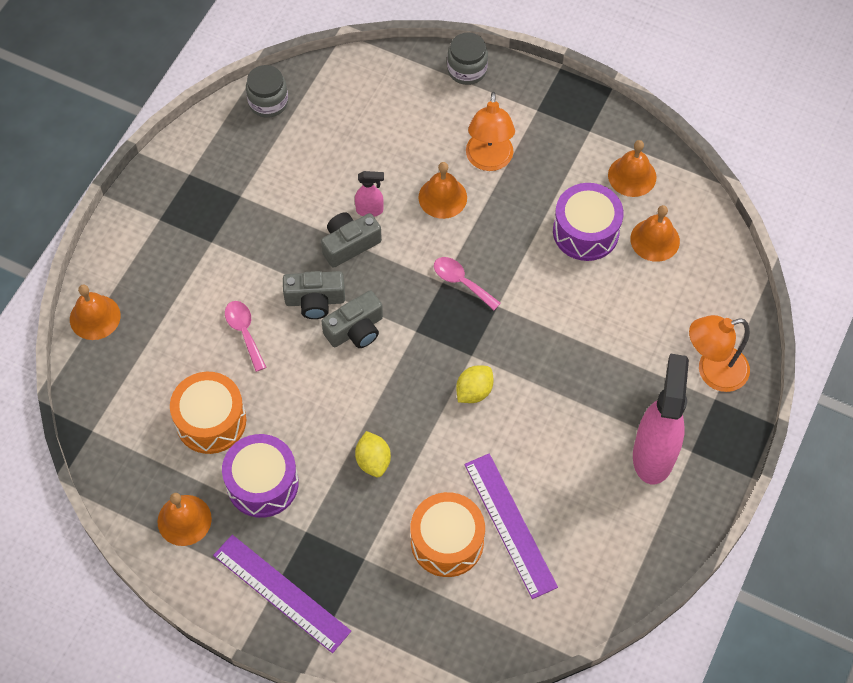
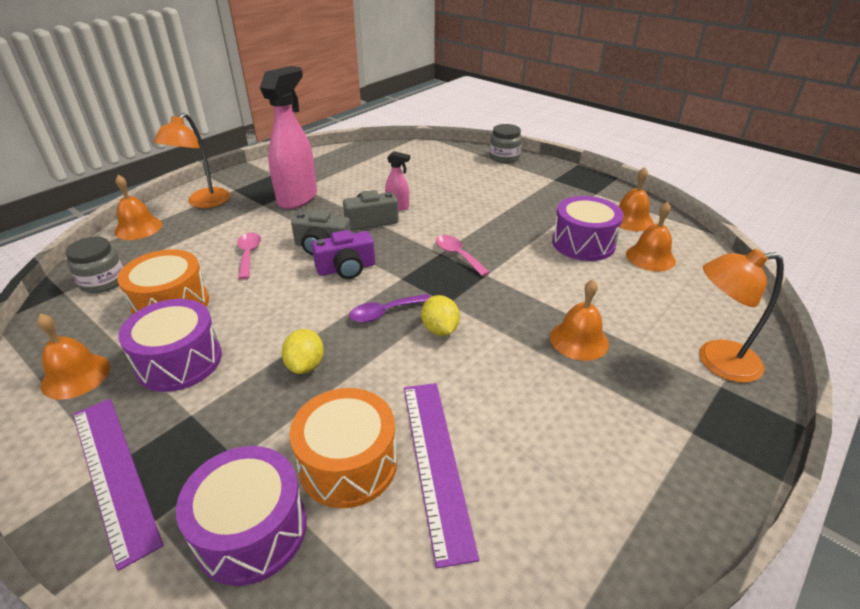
camera: 15 degrees right, 25 degrees down
grey jar [246,65,288,118] -> grey jar moved to [65,237,123,293]
grey camera [321,290,383,348] -> purple camera [312,230,375,279]
orange bell [419,162,467,219] -> orange bell moved to [550,279,609,361]
yellow lemon [456,365,494,403] -> yellow lemon turned 75 degrees counterclockwise [421,295,460,336]
orange lamp [466,92,515,171] -> orange lamp moved to [153,113,230,208]
pink spray bottle [633,354,689,484] -> pink spray bottle moved to [260,66,317,209]
none -> purple drum [176,446,307,586]
none -> purple spoon [349,294,430,323]

